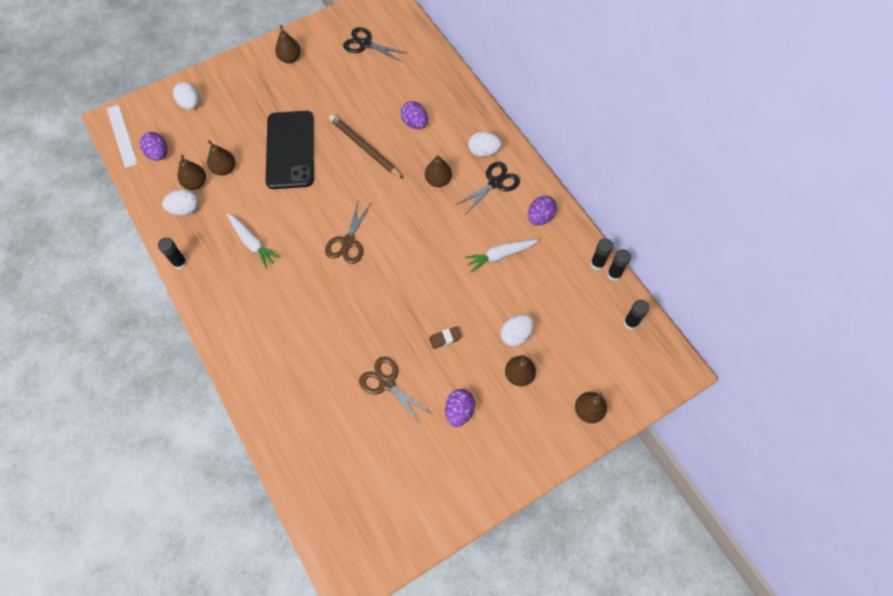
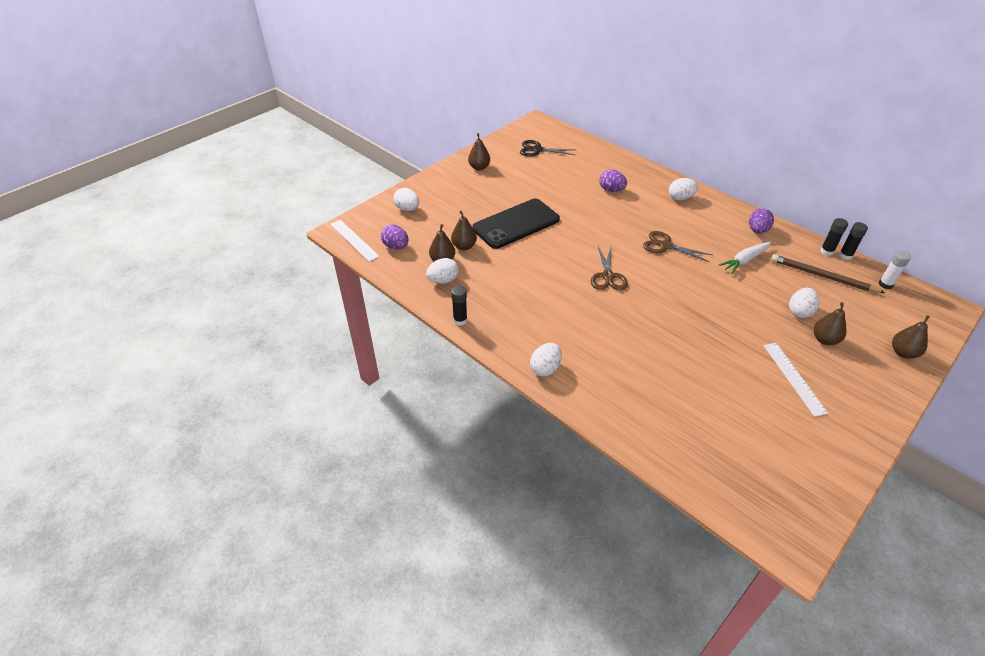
camera: 15 degrees left, 20 degrees down
white carrot [227,214,281,269] -> none
black phone [266,111,314,189] -> black phone turned 75 degrees clockwise [472,199,560,249]
brown pencil [329,114,403,179] -> brown pencil moved to [771,254,885,293]
brown scissors [359,357,431,425] -> brown scissors moved to [643,231,712,262]
brown pear [425,155,452,187] -> none
brown eraser [429,326,462,349] -> none
purple egg [445,389,475,427] -> white ruler [763,343,828,417]
black scissors [456,162,520,213] -> none
black glue stick [624,300,649,330] -> white glue stick [879,251,911,289]
none -> white egg [530,343,562,376]

